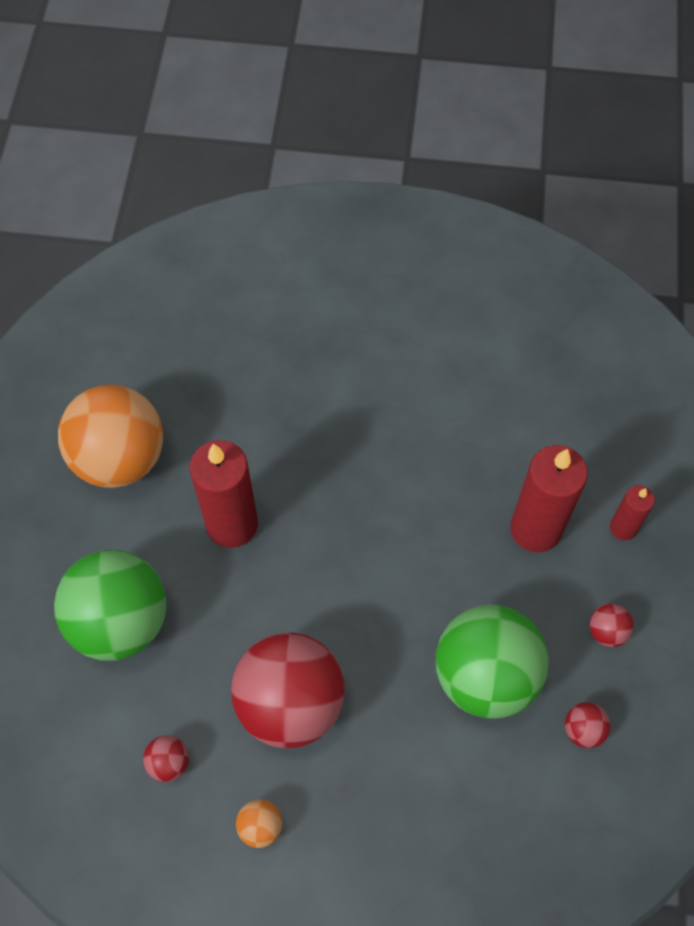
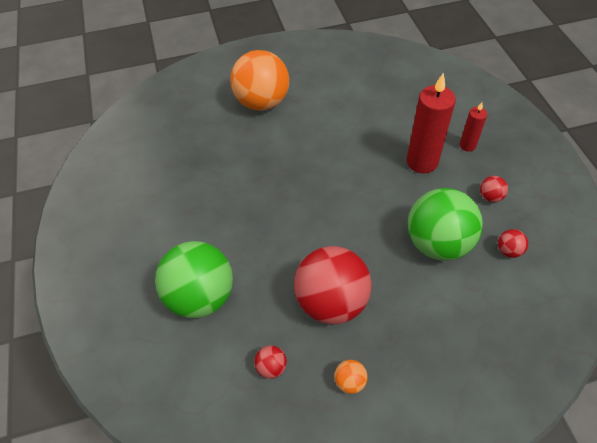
camera: 20 degrees left, 10 degrees down
orange ball [58,384,163,488] -> orange ball moved to [230,50,289,111]
red candle [190,440,258,548] -> none

